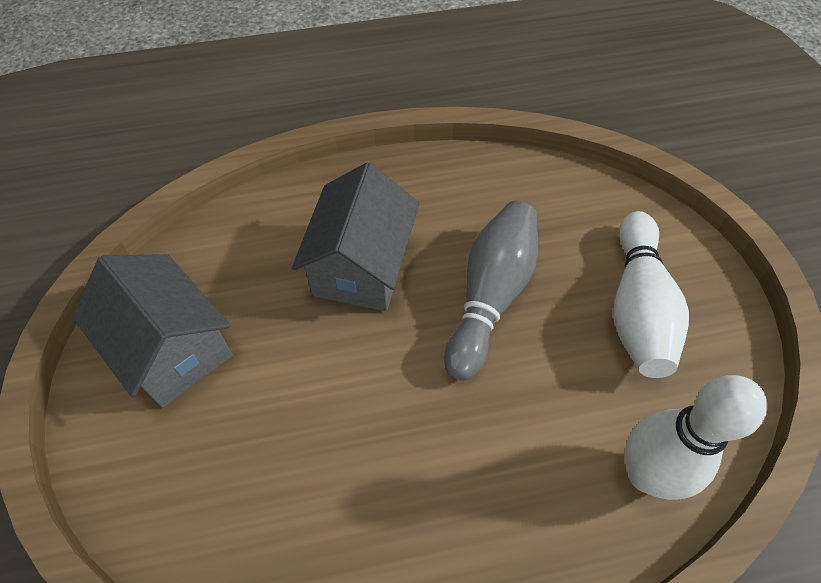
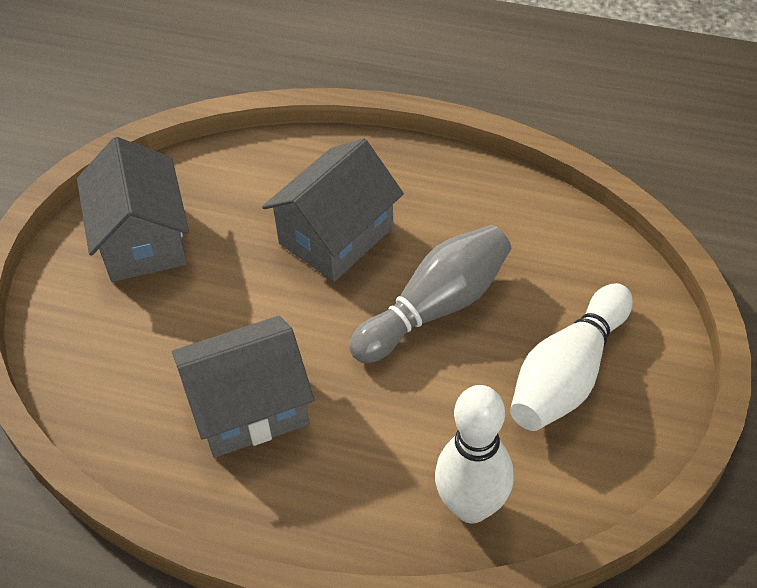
camera: 30 degrees right, 5 degrees down
none -> grey house [172,316,314,458]

